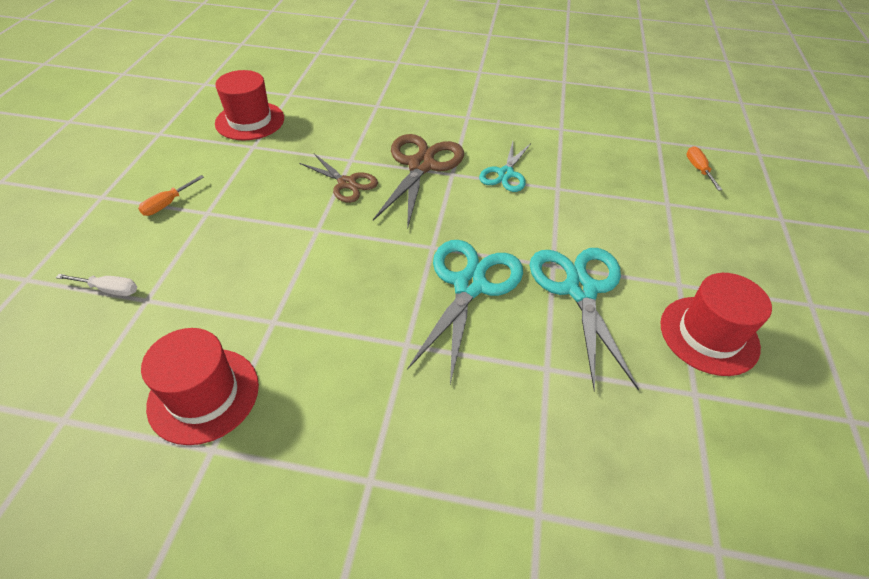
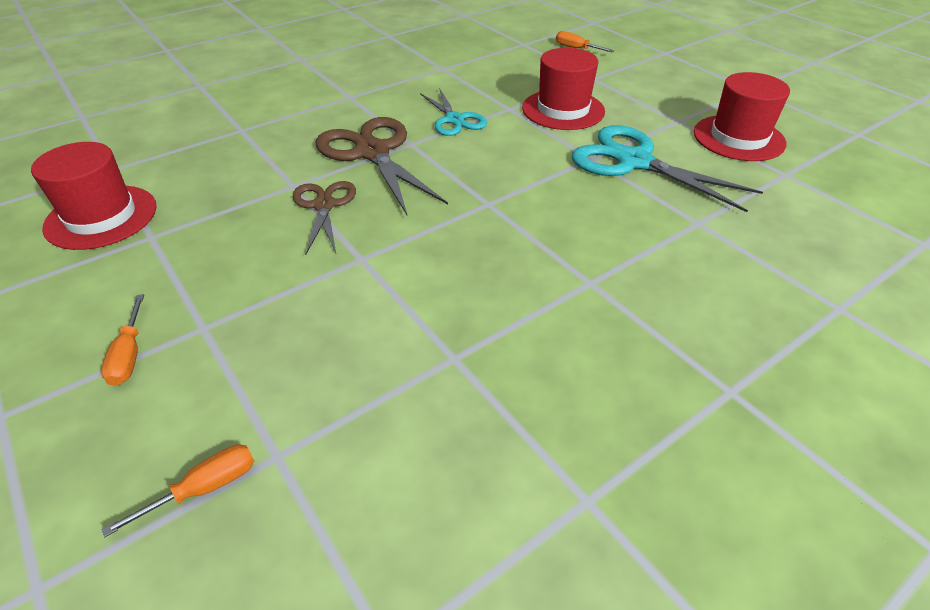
camera: 45 degrees left, 5 degrees down
white screwdriver [56,274,137,296] -> orange screwdriver [101,445,254,538]
red hat [141,328,259,445] -> red hat moved to [522,48,605,130]
brown scissors [299,154,378,203] -> brown scissors turned 90 degrees counterclockwise [293,181,356,255]
turquoise scissors [407,240,523,384] -> none

